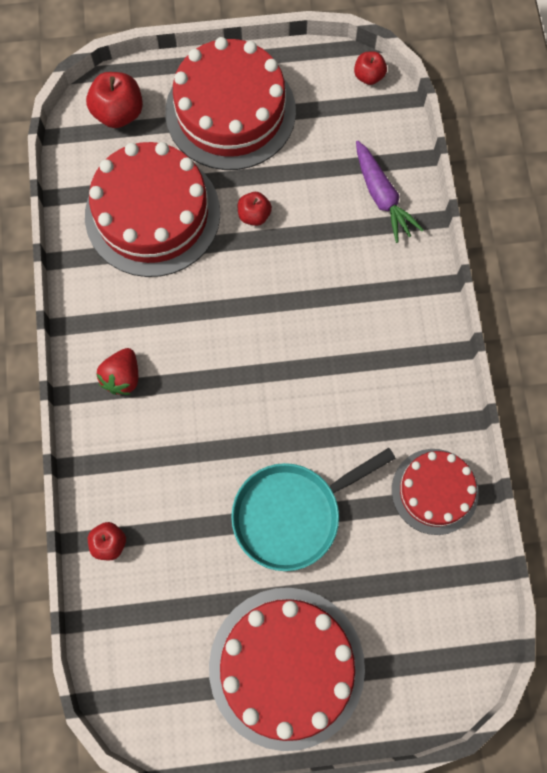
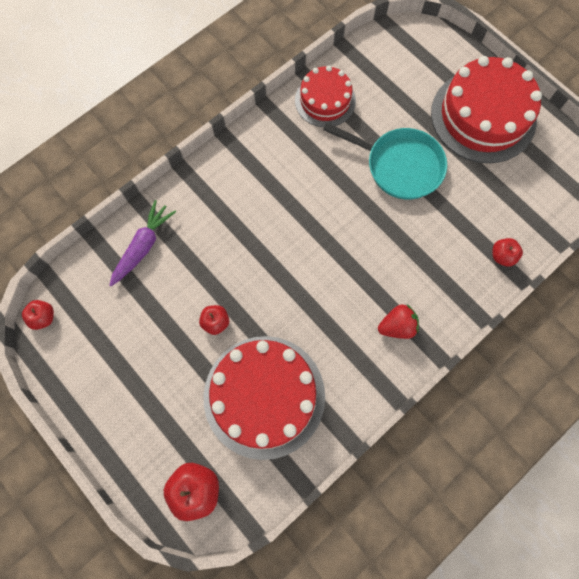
camera: 125 degrees left, 0 degrees up
red cake [165,37,296,170] -> none

